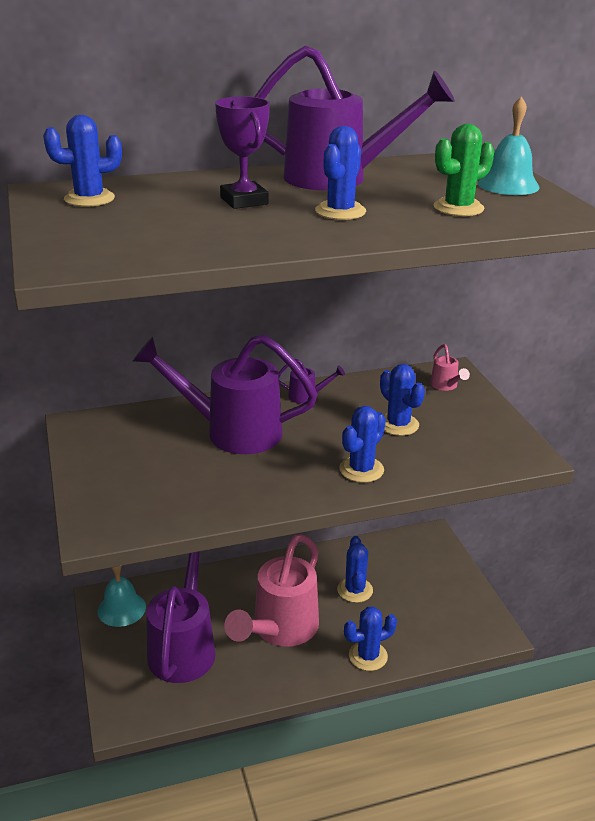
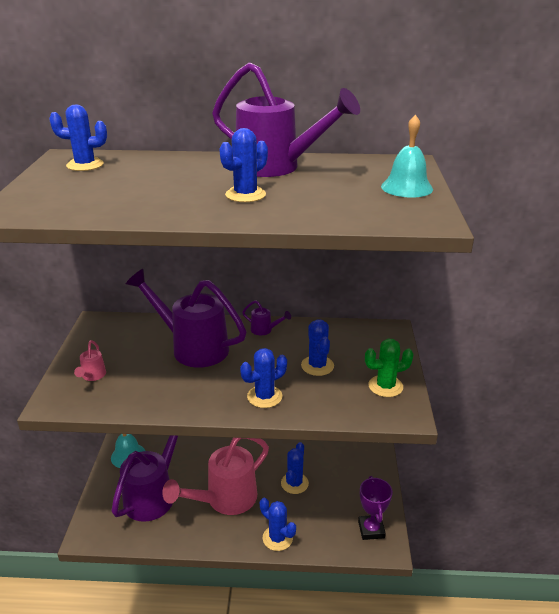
camera: 20 degrees right, 0 degrees up
purple trophy [215,96,270,209] -> purple trophy moved to [358,476,393,540]
blue cactus [344,607,397,671] -> blue cactus turned 45 degrees clockwise [260,498,296,551]
pink watering can [430,344,470,391] -> pink watering can moved to [74,340,106,381]
green cactus [433,124,494,216] -> green cactus moved to [365,339,414,397]

